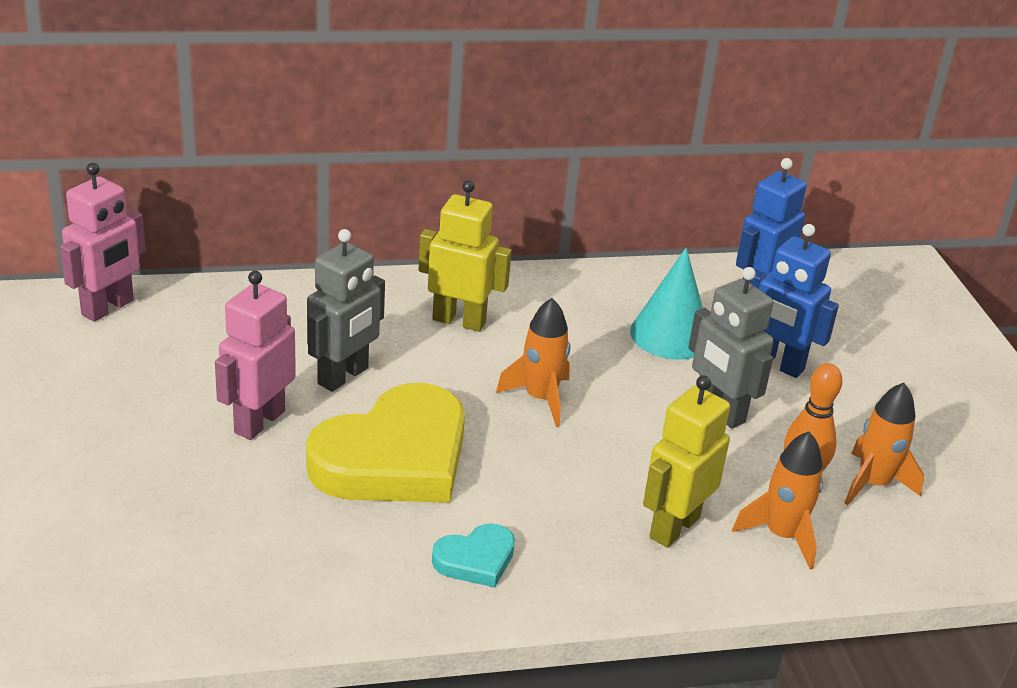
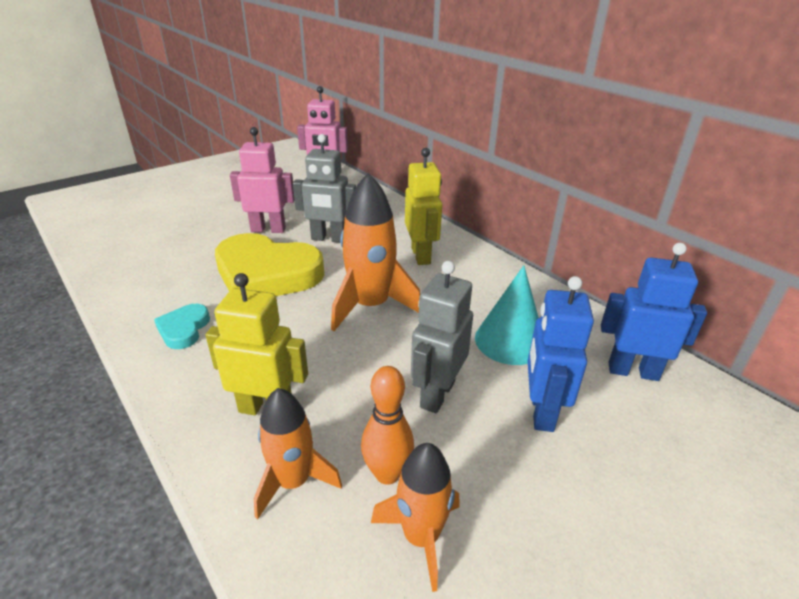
camera: 65 degrees right, 0 degrees up
turquoise heart [432,523,515,588] -> turquoise heart turned 60 degrees clockwise [154,304,210,349]
orange rocket [496,298,570,427] -> orange rocket [331,173,420,331], size x1.55

